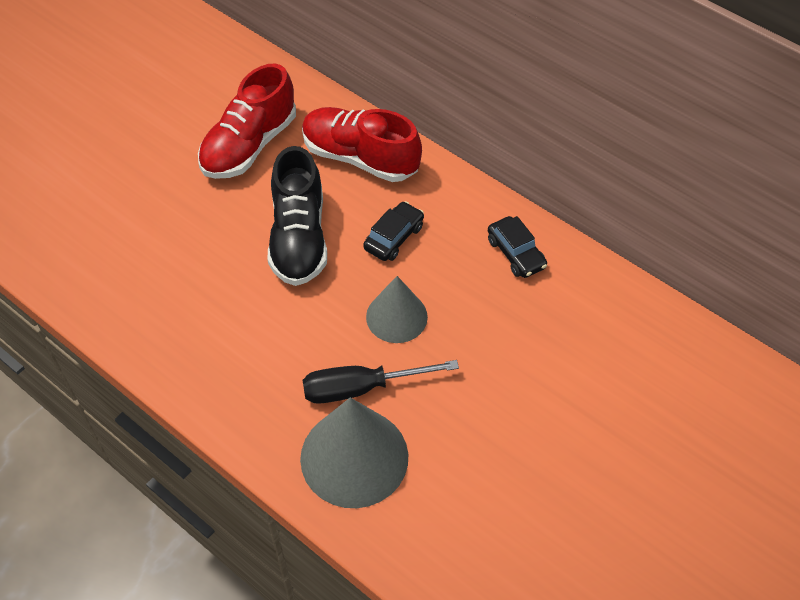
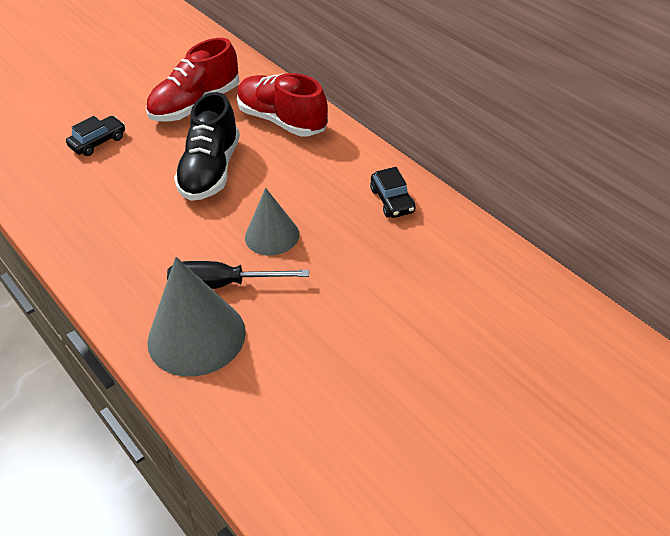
camera: 15 degrees right, 10 degrees down
black car [363,201,424,261] -> black car moved to [66,116,125,156]

